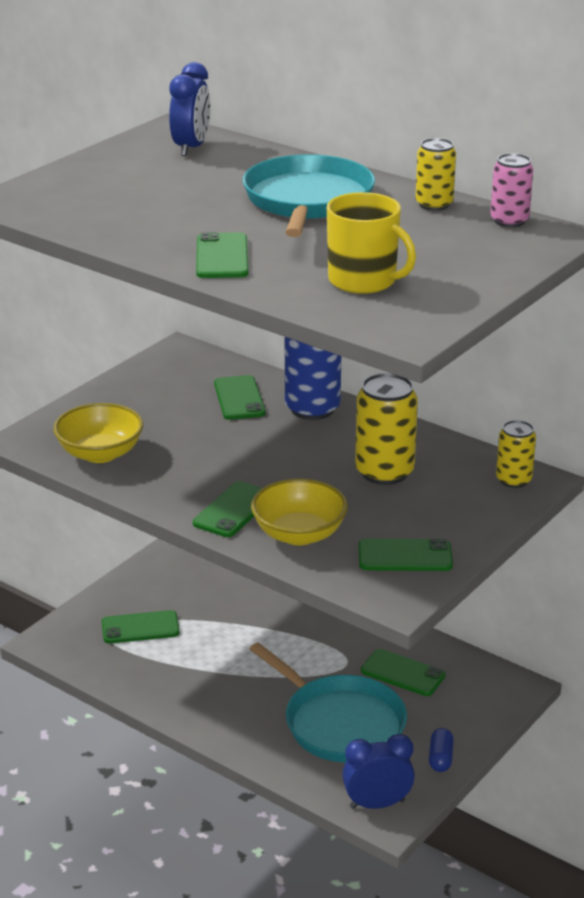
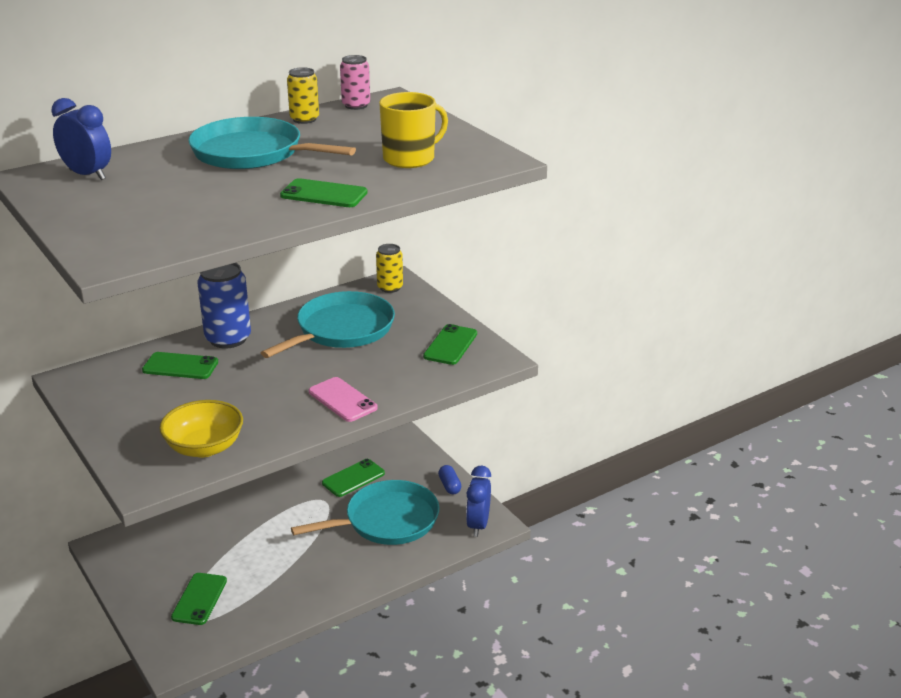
camera: 70 degrees left, 0 degrees up
green phone [193,481,262,537] -> pink phone [309,377,378,422]
yellow bowl [251,479,348,545] -> none
yellow can [355,373,418,485] -> turquoise pan [261,291,395,358]
blue capsule [429,728,454,772] -> blue capsule turned 45 degrees clockwise [438,465,461,495]

